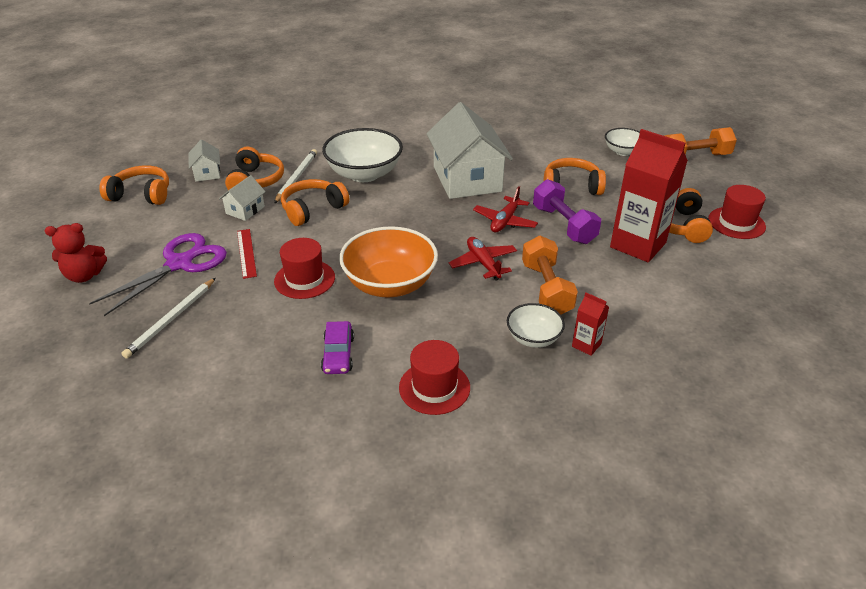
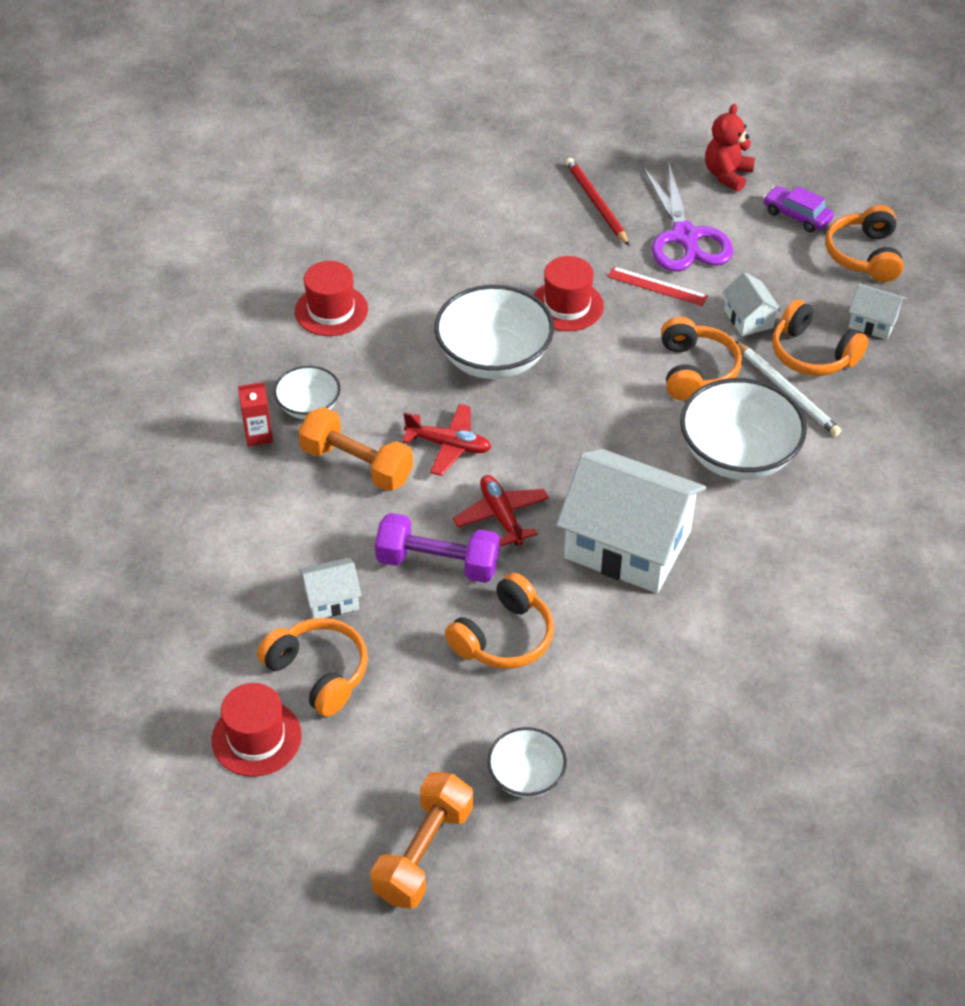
camera: 130 degrees right, 10 degrees up
orange headphones [99,165,169,205] -> orange headphones turned 135 degrees clockwise [825,205,904,282]
white pencil [121,278,215,359] -> red pencil [566,158,629,246]
purple car [321,321,354,374] -> purple car moved to [763,186,834,232]
orange bowl [339,226,438,297] -> white bowl [434,285,554,379]
red carton [610,129,688,262] -> white house [299,557,361,619]

